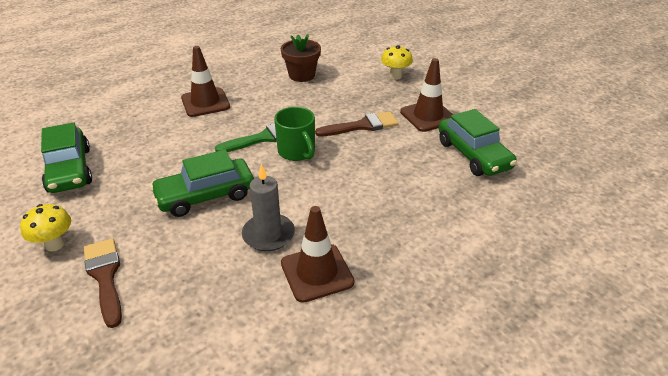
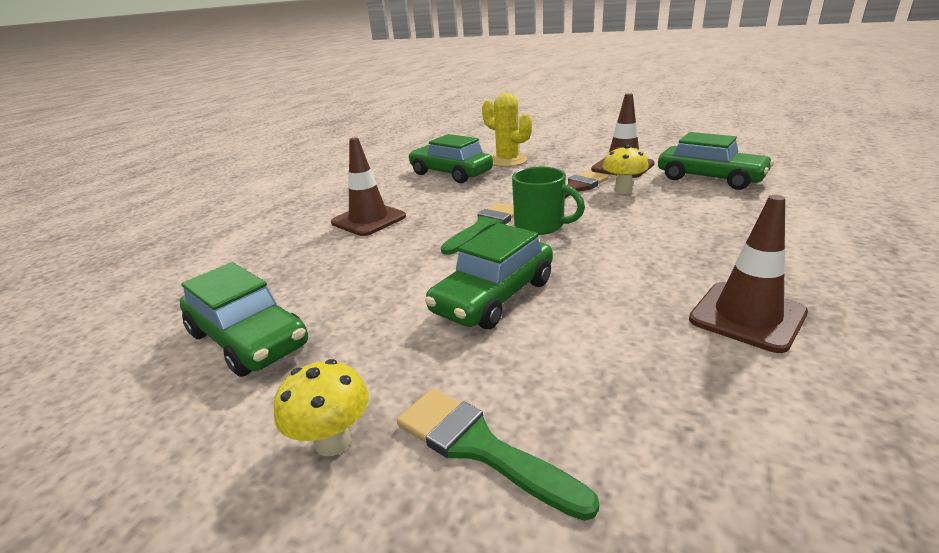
camera: 25 degrees left, 10 degrees down
brown brush [84,238,122,328] -> green brush [397,389,600,521]
grey candle [242,164,295,251] -> none
brown flower pot [281,34,321,82] -> green car [408,134,493,183]
yellow mushroom [381,45,413,80] -> yellow mushroom moved to [602,145,649,194]
none -> yellow cactus [482,93,532,167]

